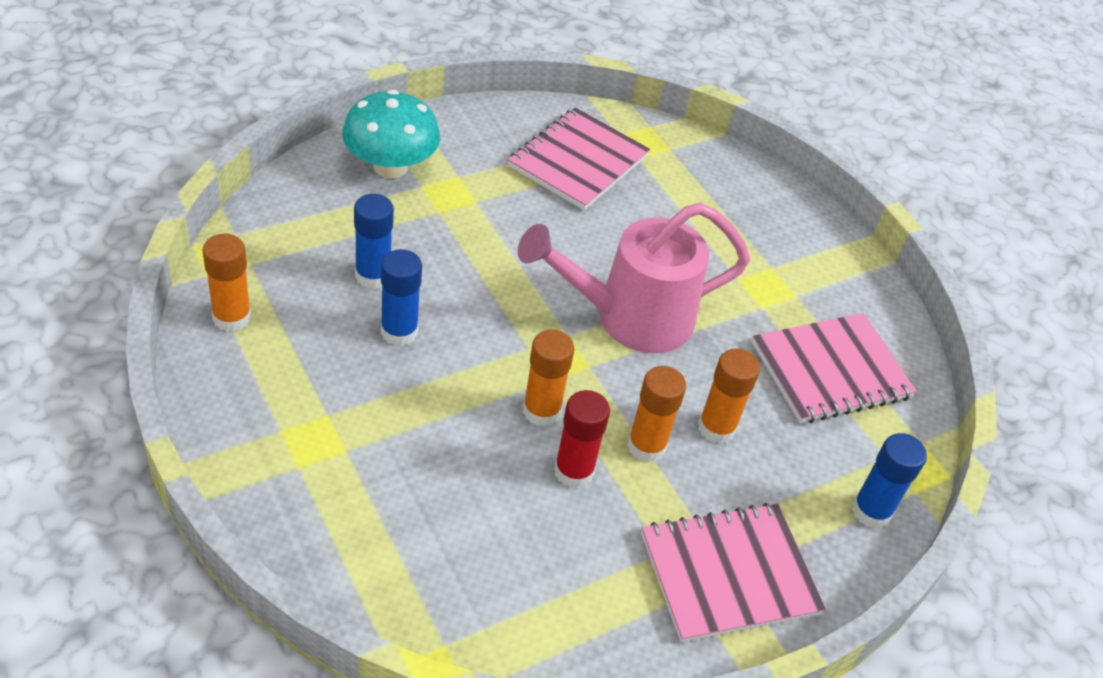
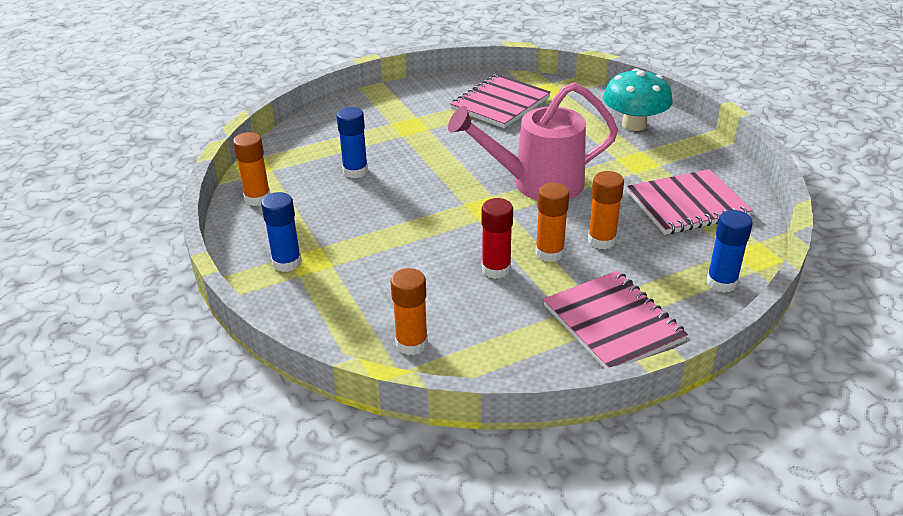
camera: 10 degrees right, 10 degrees down
turquoise mushroom [342,90,440,178] -> turquoise mushroom moved to [603,68,673,131]
blue glue stick [381,249,422,346] -> blue glue stick moved to [261,192,302,272]
orange glue stick [523,330,575,427] -> orange glue stick moved to [391,268,428,355]
pink notebook [641,503,826,642] -> pink notebook turned 75 degrees clockwise [543,271,688,368]

